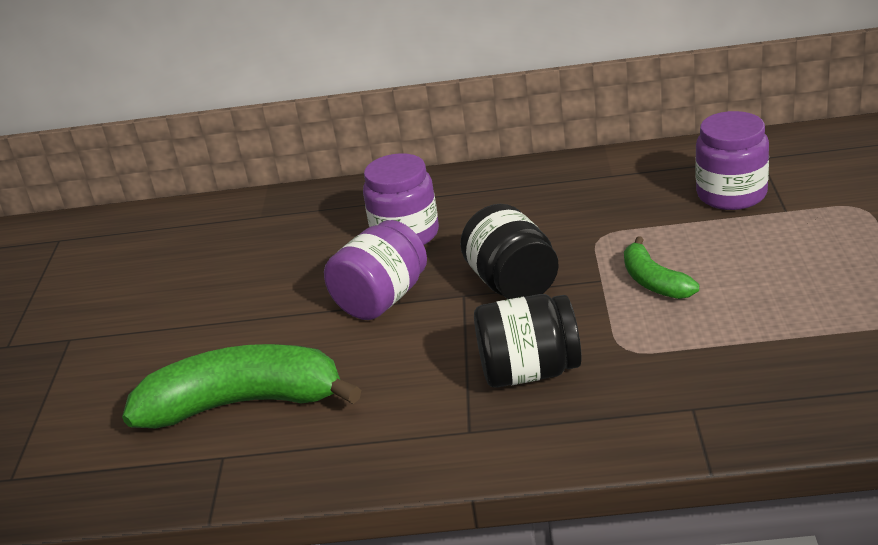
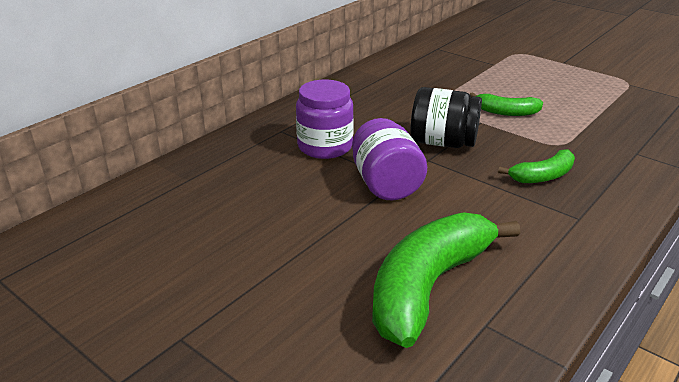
camera: 55 degrees left, 0 degrees up
black jar [474,294,582,388] -> green banana [498,149,575,183]
purple jar [695,111,769,210] -> none

